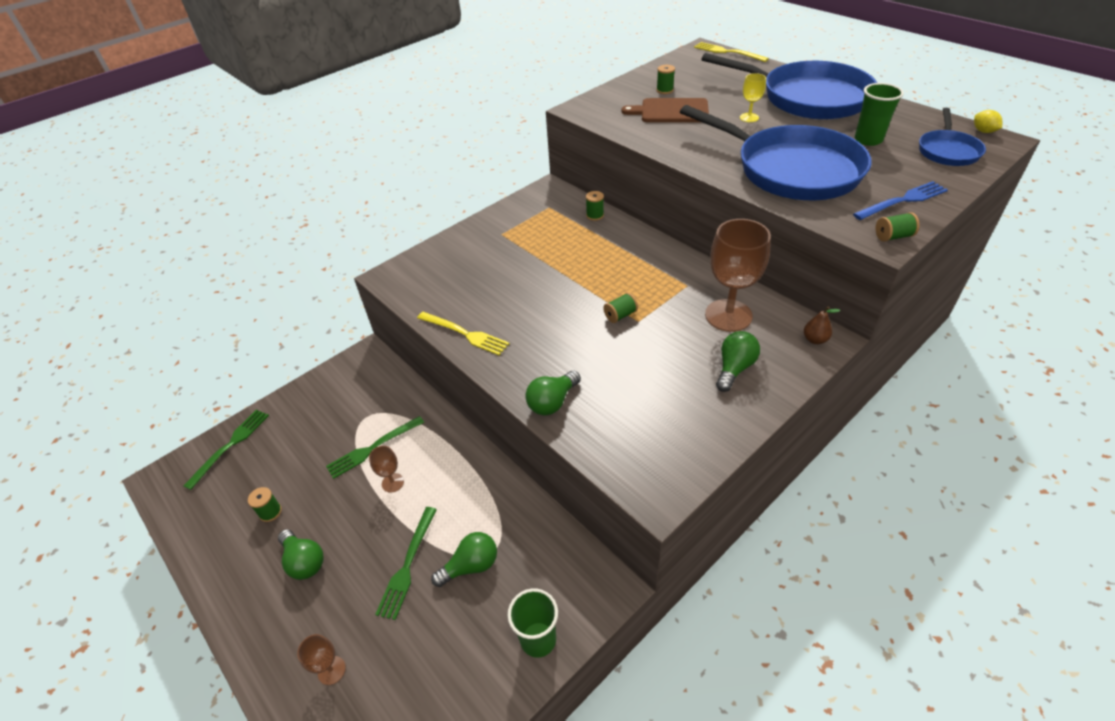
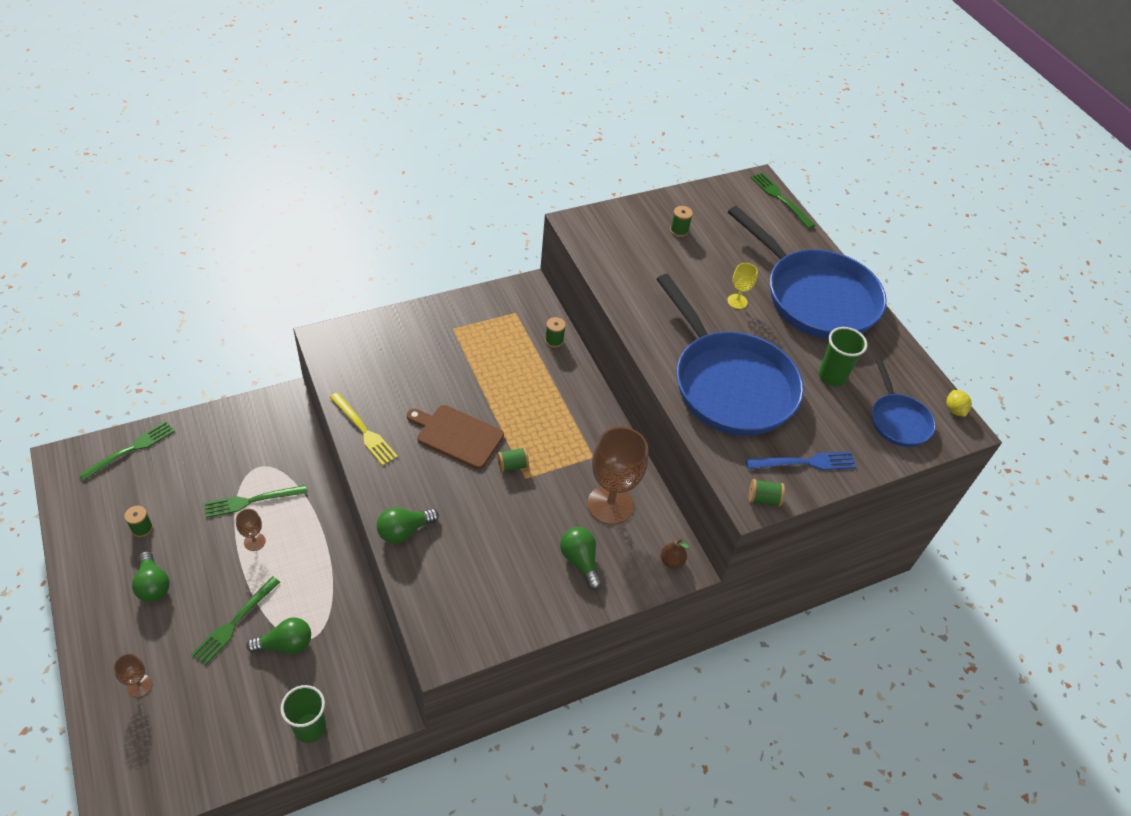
camera: 10 degrees right, 5 degrees up
brown cutting board [621,98,709,122] -> brown cutting board moved to [407,405,504,469]
yellow fork [694,42,769,62] -> green fork [750,173,816,229]
green light bulb [716,331,760,392] -> green light bulb turned 75 degrees counterclockwise [560,527,602,590]
blue pan [919,108,986,166] -> blue pan turned 45 degrees counterclockwise [872,359,936,447]

